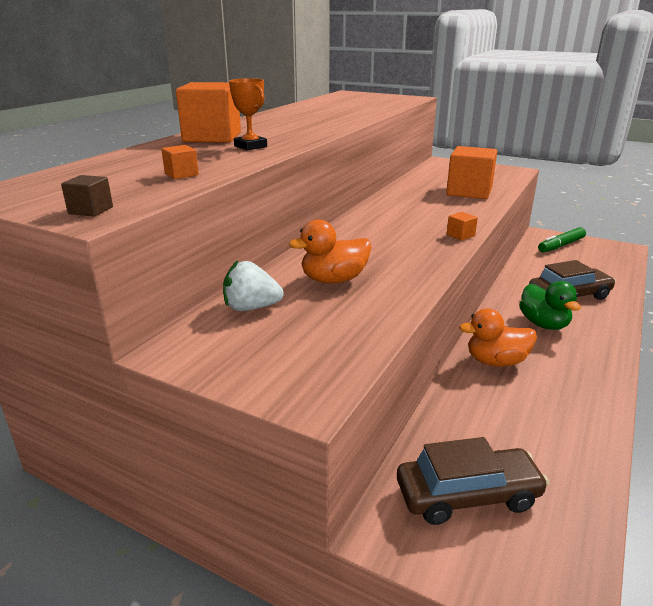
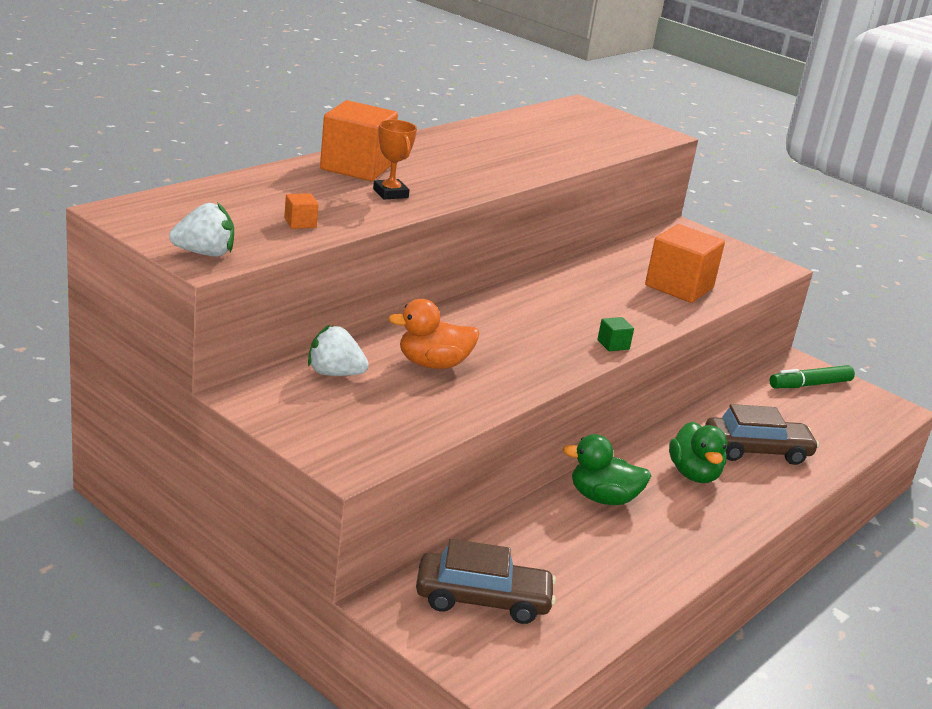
camera: 10 degrees right, 0 degrees up
brown cube [61,175,113,217] -> white strawberry [169,202,234,257]
orange cube [447,212,478,241] -> green cube [597,317,634,351]
orange duck [459,309,537,367] -> green duck [563,434,651,505]

